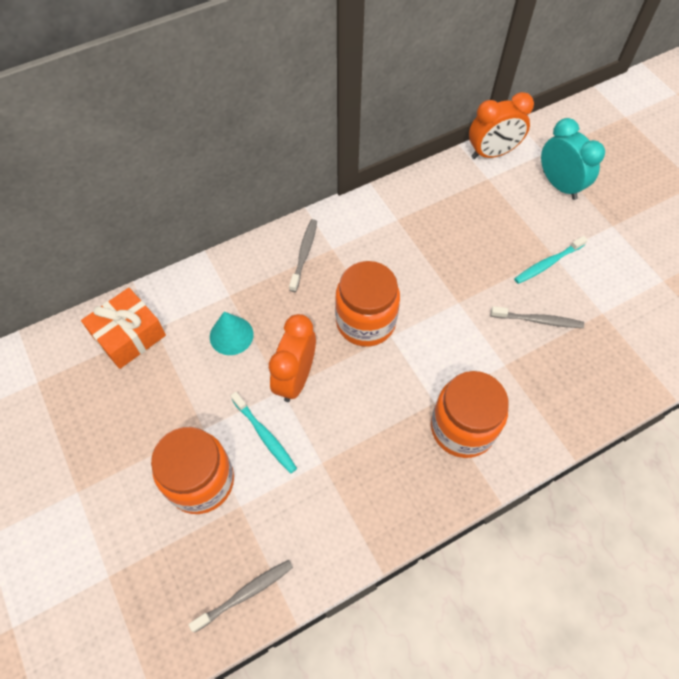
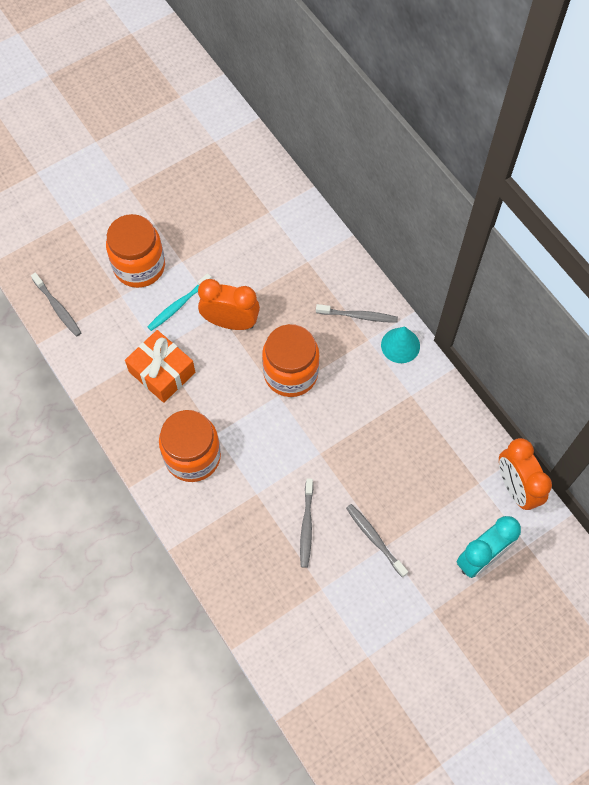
camera: 85 degrees right, 5 degrees up
orange gift [81,288,166,369] -> orange gift moved to [125,330,195,403]
turquoise cone [210,312,254,355] -> turquoise cone moved to [381,327,420,363]
turquoise toothbrush [514,236,588,284] -> grey toothbrush [346,504,408,577]

